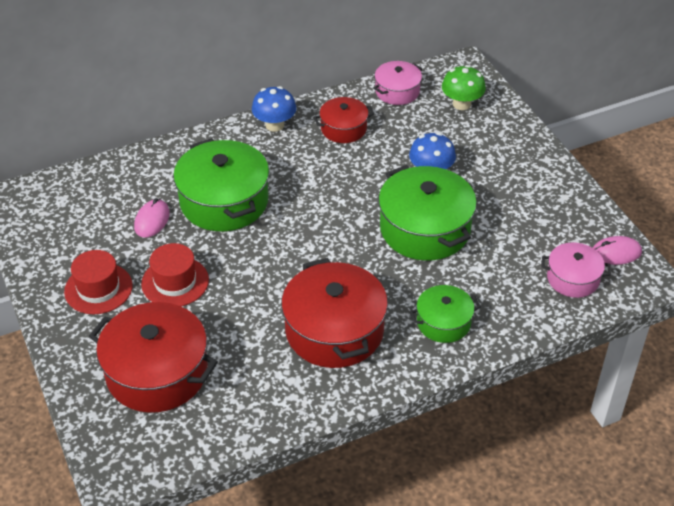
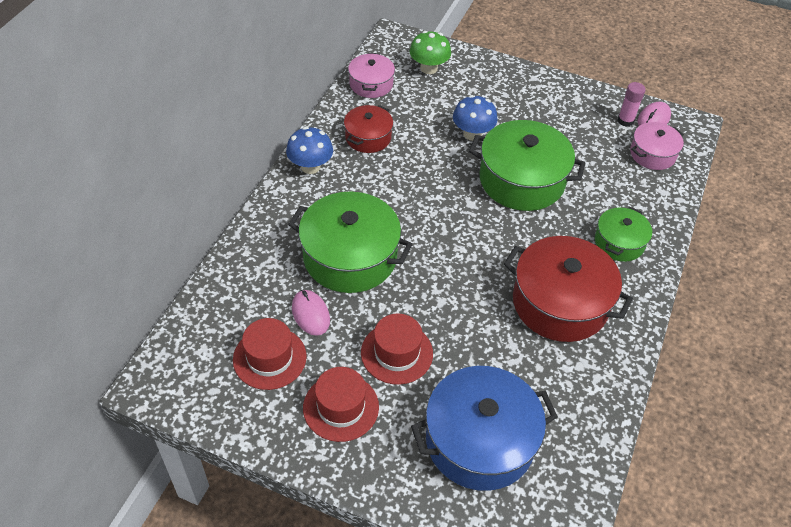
camera: 45 degrees left, 5 degrees up
red pot [89,302,218,413] -> blue pot [411,366,558,491]
none -> red hat [233,318,307,390]
none -> pink glue stick [617,82,645,127]

